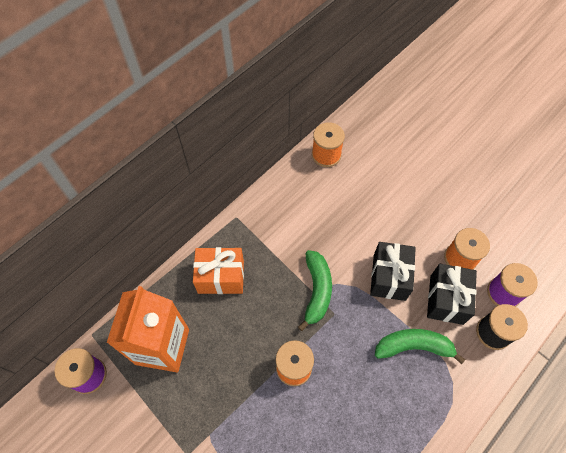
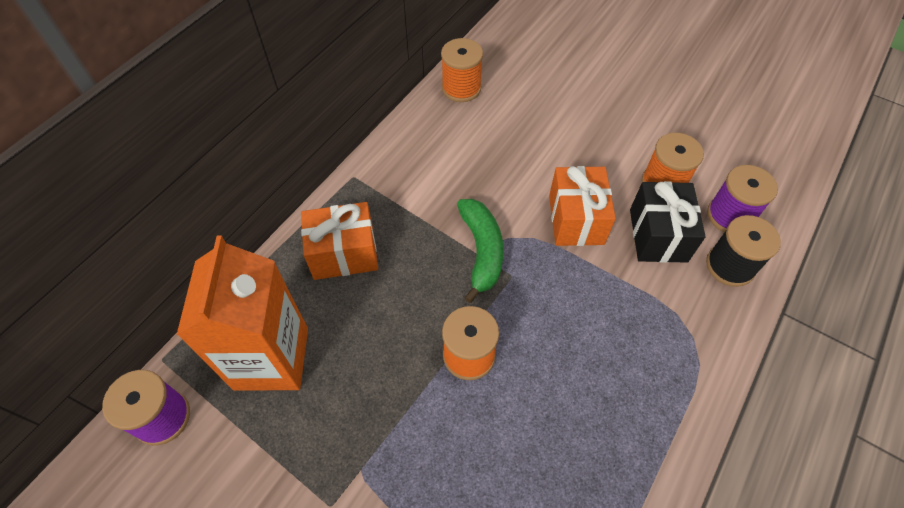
camera: 10 degrees left, 5 degrees down
black gift [370,242,416,301] -> orange gift [549,166,616,246]
green banana [375,329,465,364] -> none

